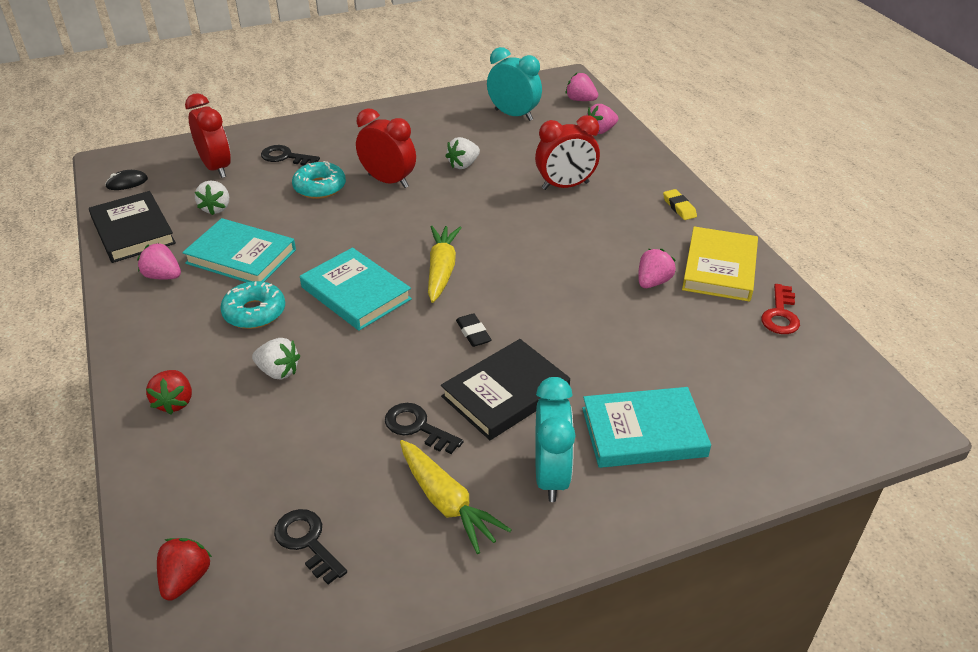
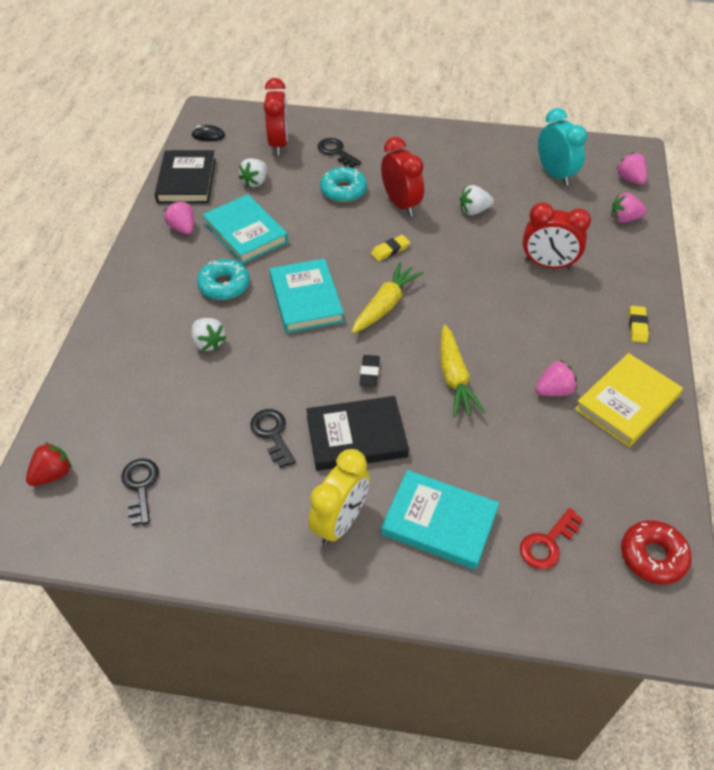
camera: 30 degrees right, 10 degrees up
red strawberry [146,370,192,414] -> none
yellow carrot [400,440,512,554] -> yellow carrot moved to [440,325,485,417]
turquoise clock [535,377,576,502] -> yellow clock [308,449,370,545]
red key [761,284,800,334] -> red key moved to [520,508,583,570]
none -> yellow eraser [371,235,410,261]
none -> red donut [621,520,692,584]

